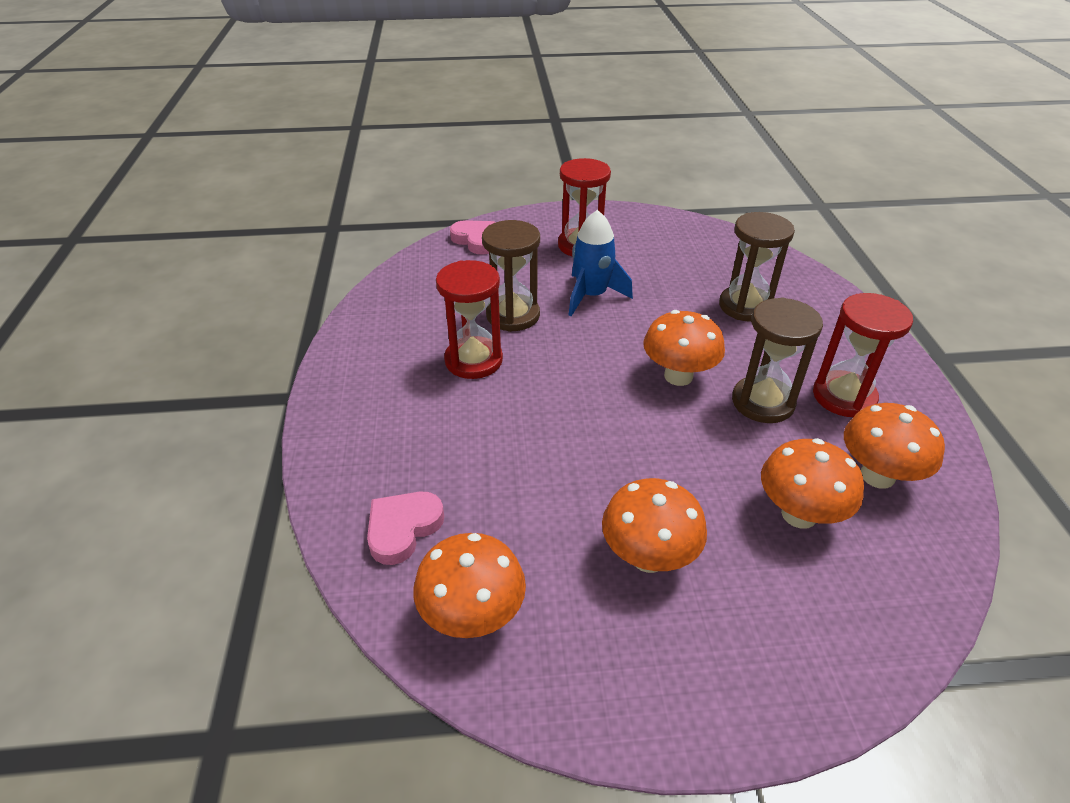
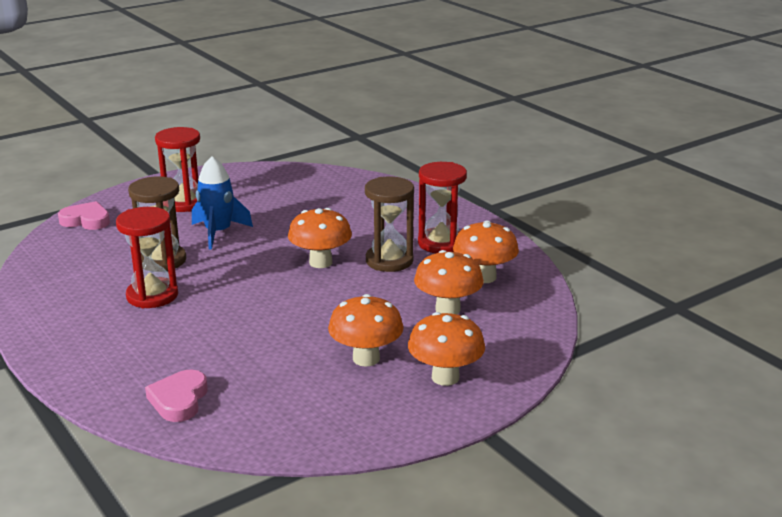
camera: 30 degrees left, 15 degrees down
orange mushroom [414,533,526,638] -> orange mushroom moved to [408,312,485,386]
brown hourglass [719,212,795,322] -> none

